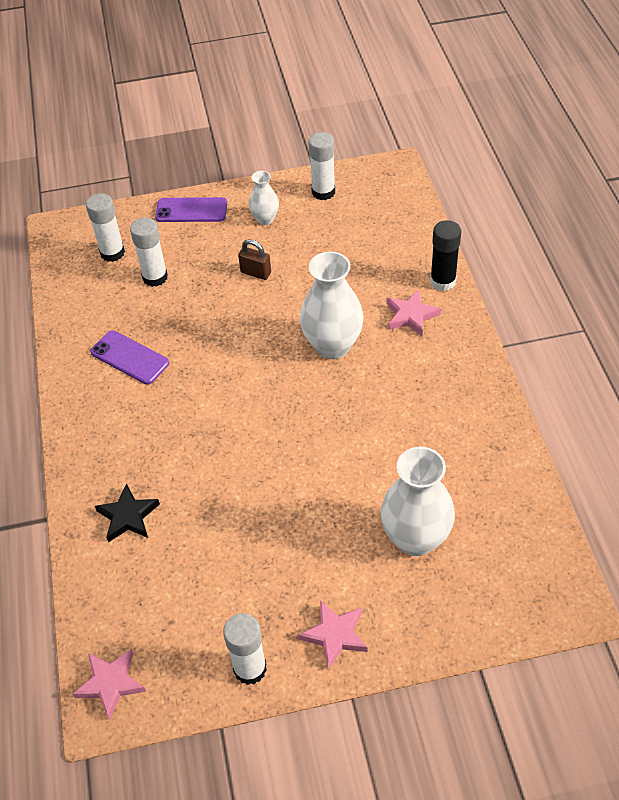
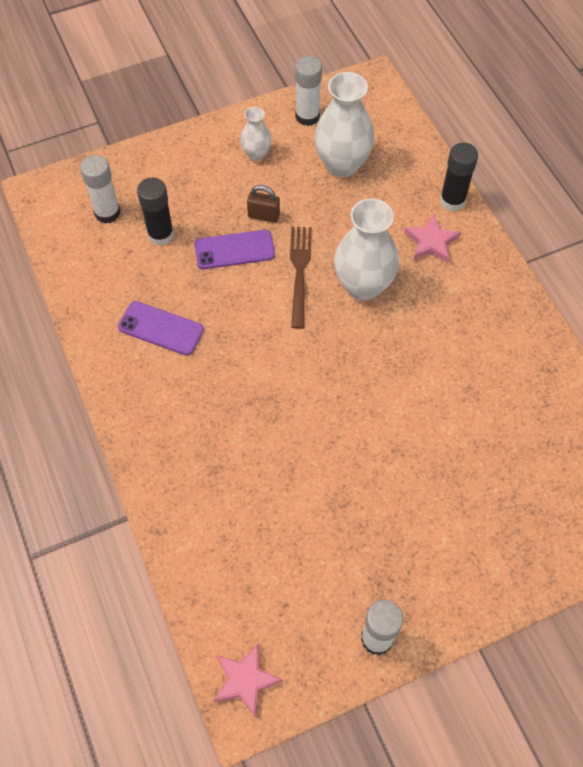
camera: 15 degrees left, 10 degrees up
black star [95,483,160,542] -> none
white glue stick [130,217,168,287] -> black glue stick [137,177,174,246]
purple phone [155,197,227,222] -> purple phone moved to [194,230,275,269]
pink star [299,601,368,669] -> none
white vase [381,447,455,556] -> white vase moved to [314,72,374,178]
none -> brown fork [290,227,312,329]

